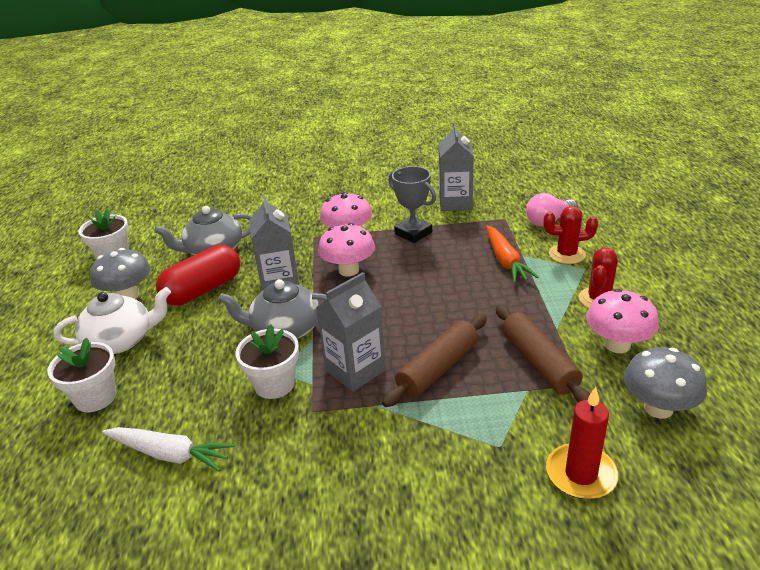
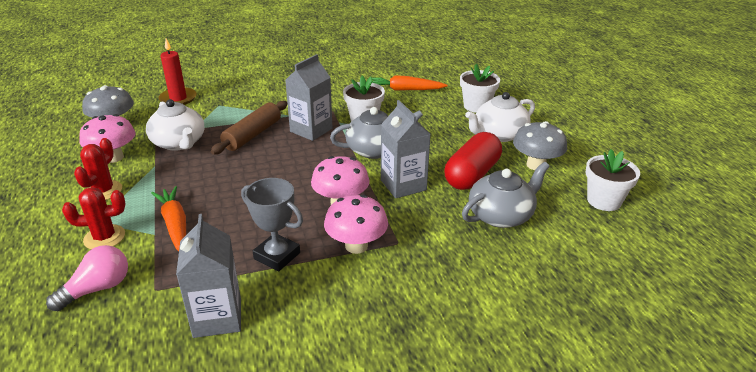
camera: 165 degrees right, 0 degrees up
white carrot [102,427,235,472] -> orange carrot [372,75,448,91]
brown rolling pin [496,305,590,403] -> white teapot [146,99,205,151]

